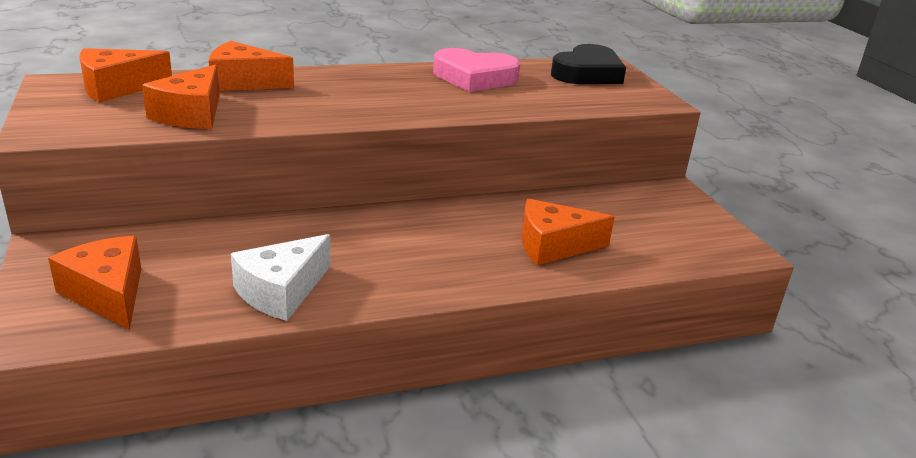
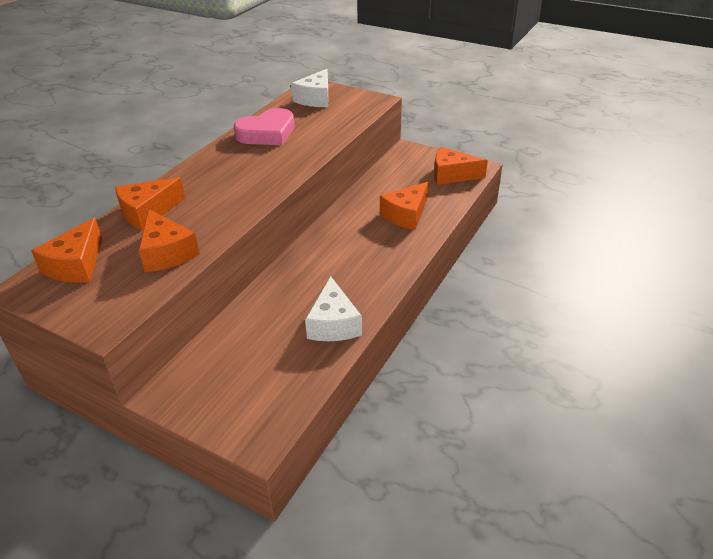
camera: 40 degrees left, 10 degrees up
orange cheese [48,236,141,330] -> orange cheese moved to [434,147,488,185]
black heart [551,44,626,84] -> white cheese [291,69,328,107]

